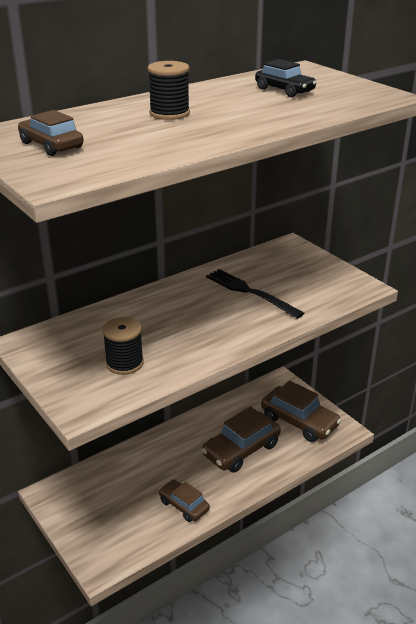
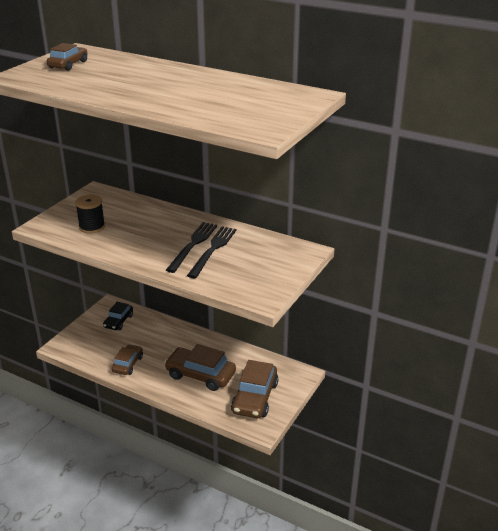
camera: 65 degrees right, 0 degrees up
black spool [147,61,190,120] -> none
black car [255,59,317,97] -> black car moved to [103,302,133,330]
none -> black fork [166,222,217,273]

